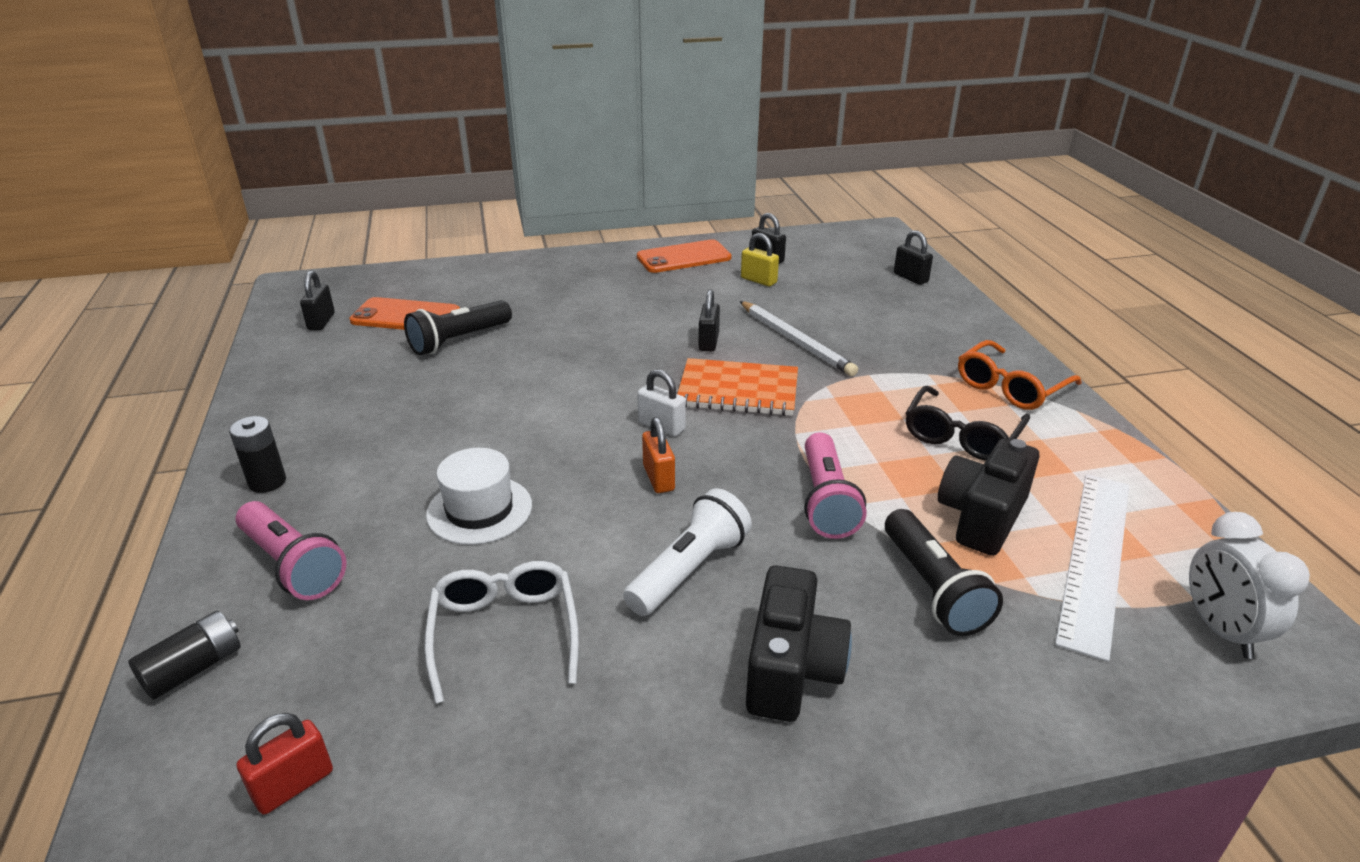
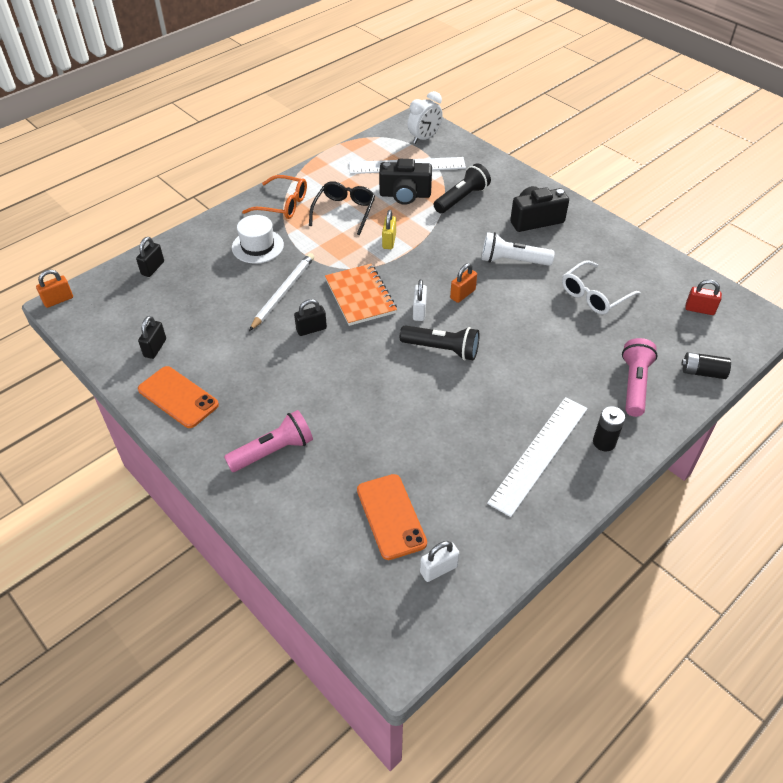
camera: 120 degrees left, 15 degrees up
black padlock [300,271,335,330] -> white padlock [420,541,459,582]
black flashlight [404,300,512,355] -> black flashlight moved to [400,325,480,360]
white hat [426,448,532,545] -> white hat moved to [232,215,284,264]
yellow padlock [741,233,779,287] -> yellow padlock moved to [382,210,396,249]
pink flashlight [804,432,867,539] -> pink flashlight moved to [224,410,313,472]
black glasses [906,386,1030,461] -> black glasses turned 75 degrees counterclockwise [309,181,375,235]
none -> orange padlock [36,270,73,308]
none -> white ruler [487,397,588,517]

